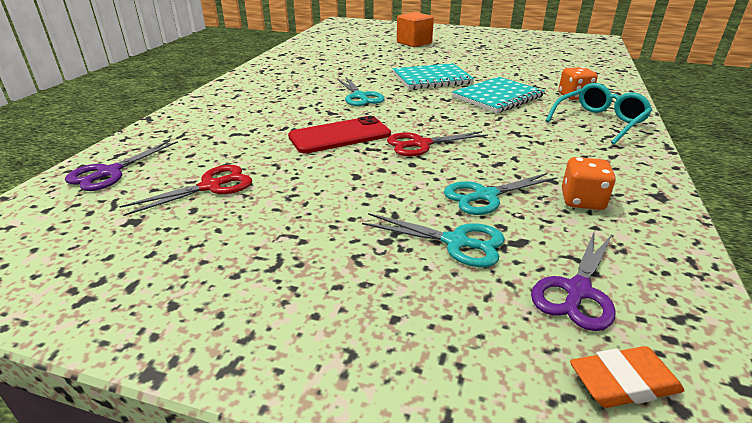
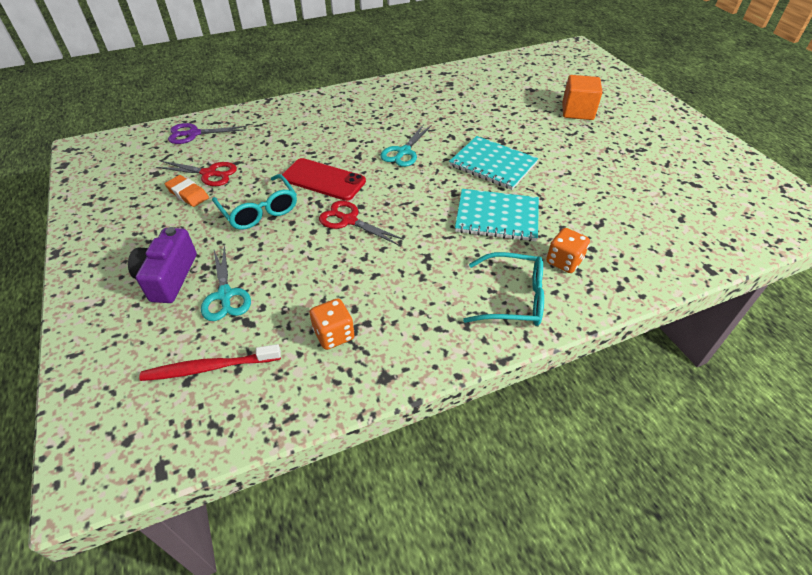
camera: 50 degrees right, 15 degrees up
turquoise scissors [444,173,558,215] -> none
purple scissors [531,230,616,331] -> red toothbrush [140,344,281,381]
orange eraser [570,346,685,408] -> orange eraser moved to [165,175,209,207]
none -> purple camera [128,227,197,303]
none -> turquoise glasses [212,174,297,230]

